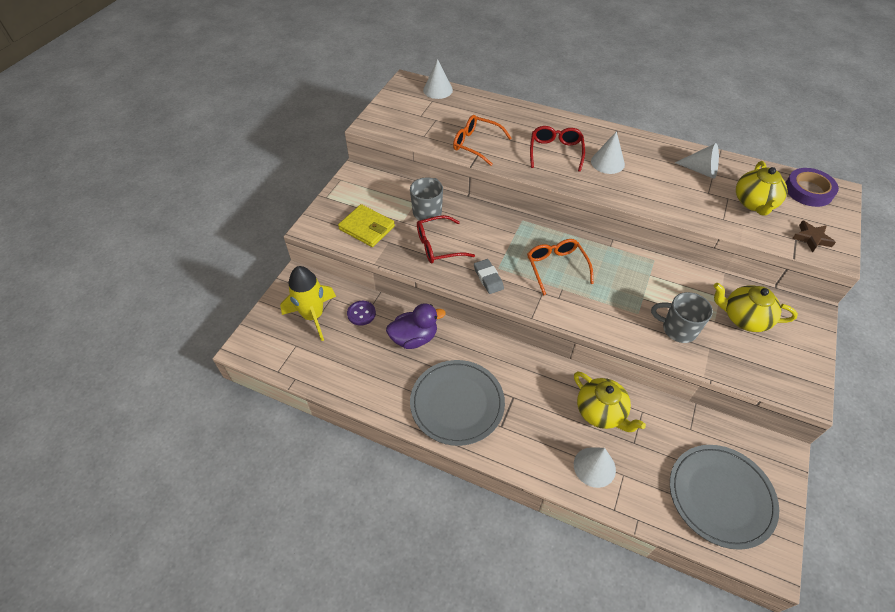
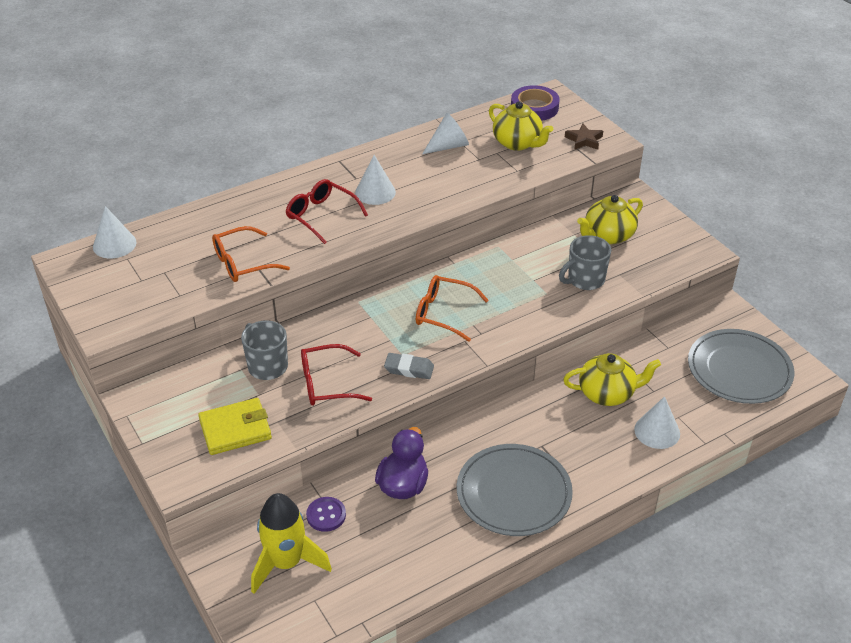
camera: 55 degrees left, 10 degrees down
red glasses [417,215,475,264] -> red glasses turned 60 degrees clockwise [301,344,372,406]

